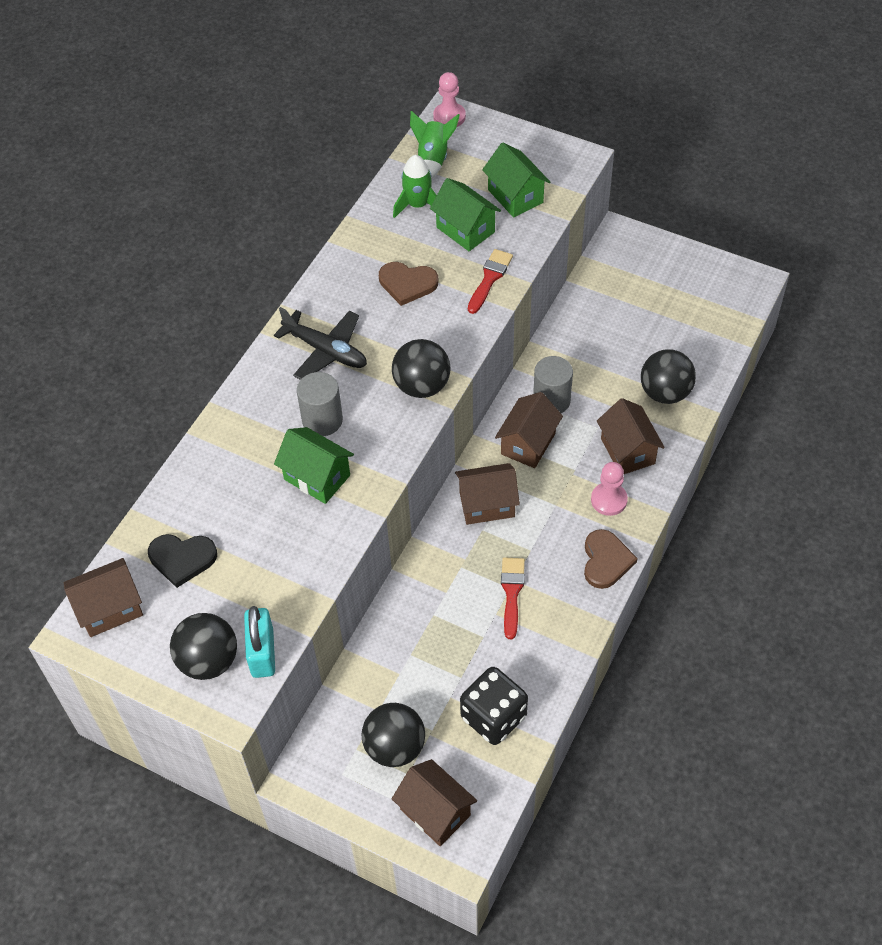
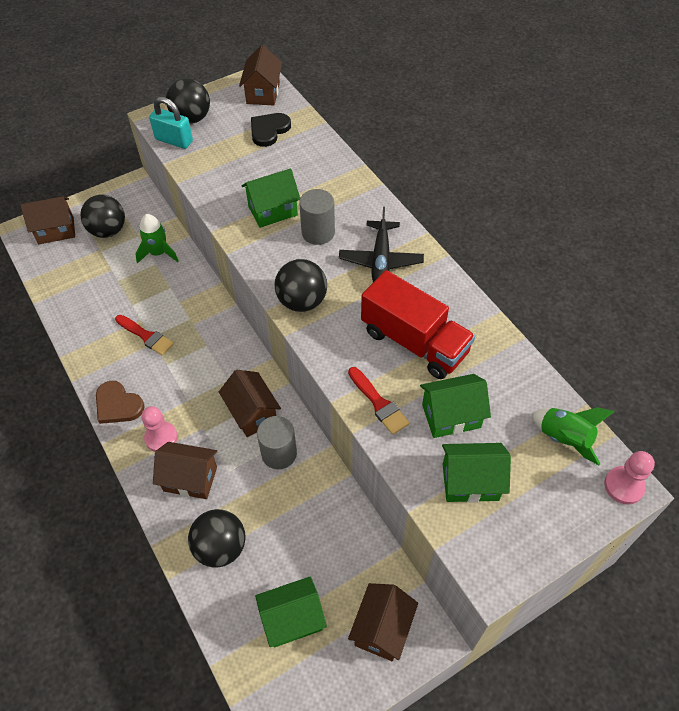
camera: 120 degrees right, 0 degrees up
black plane [274,307,367,380] -> black plane turned 60 degrees counterclockwise [339,207,424,282]
brown heart [379,262,438,306] -> red truck [361,270,475,379]
green rocket [393,155,437,218] -> green rocket moved to [135,214,179,264]
brown house [455,463,520,525] -> brown house moved to [348,583,418,661]
black dice [460,667,528,745] -> none
none -> green house [255,576,327,648]

